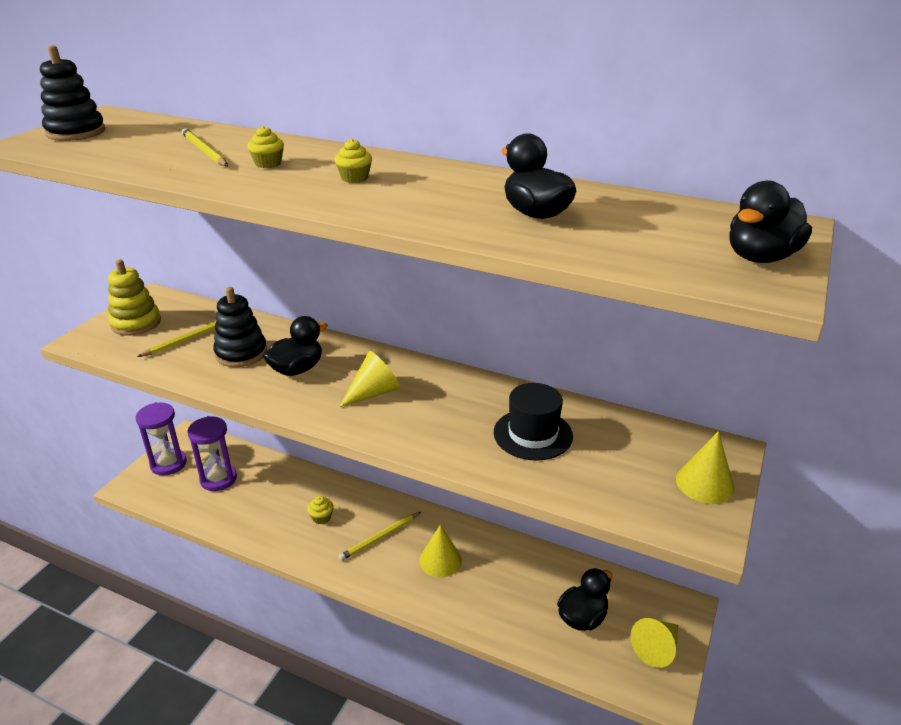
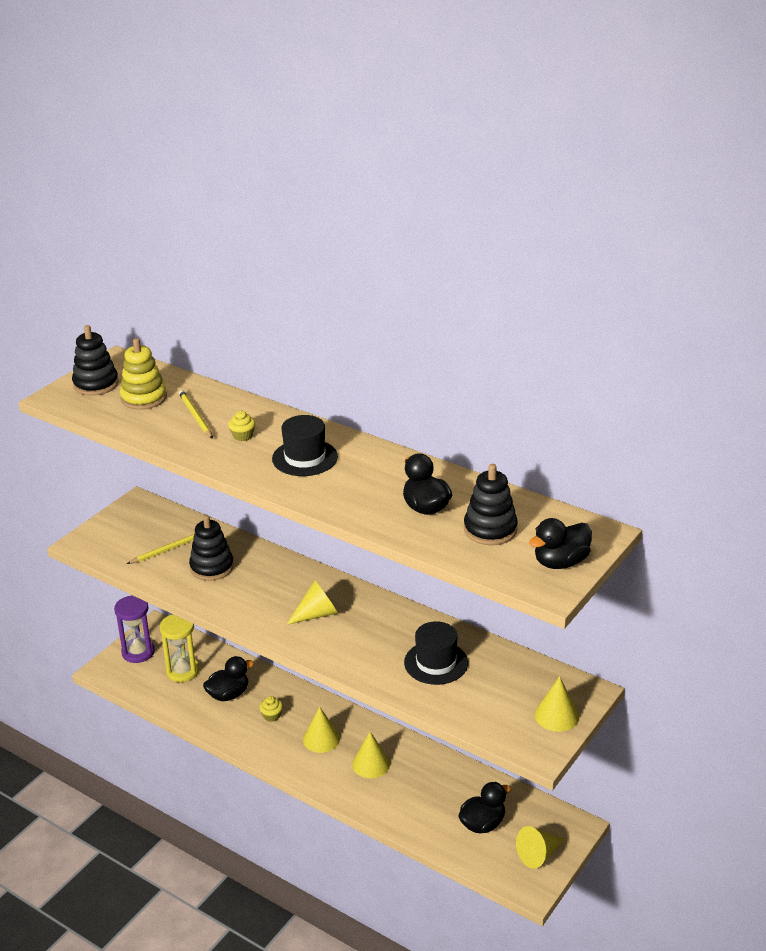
camera: 10 degrees right, 0 degrees up
yellow stacking toy [108,260,161,336] -> yellow stacking toy moved to [120,338,167,410]
purple hourglass [188,416,237,491] -> yellow hourglass [160,614,199,682]
black duck [263,316,328,376] -> black duck moved to [203,656,254,701]
yellow cupcake [335,139,372,183] -> black hat [272,415,338,476]
yellow pencil [339,512,421,561] -> yellow cone [303,707,340,753]
none -> black stacking toy [464,464,518,545]

